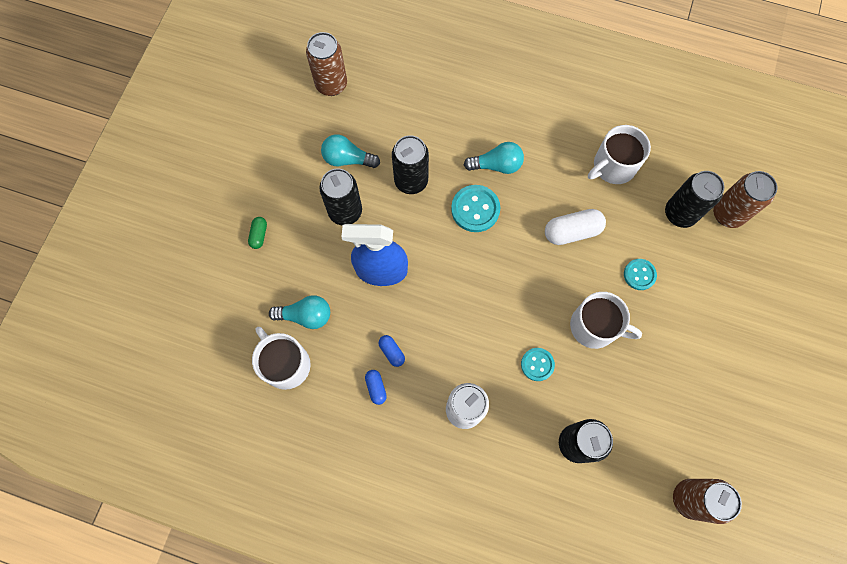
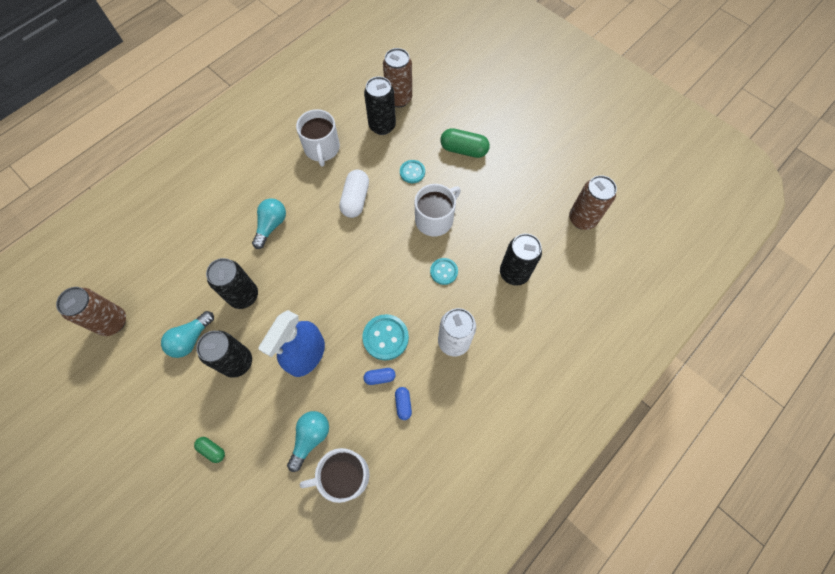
camera: 65 degrees left, 5 degrees down
blue capsule [365,370,387,405] -> blue capsule turned 75 degrees clockwise [395,387,412,420]
turquoise button [451,185,500,232] -> turquoise button moved to [362,314,409,360]
none -> green capsule [440,128,490,158]

